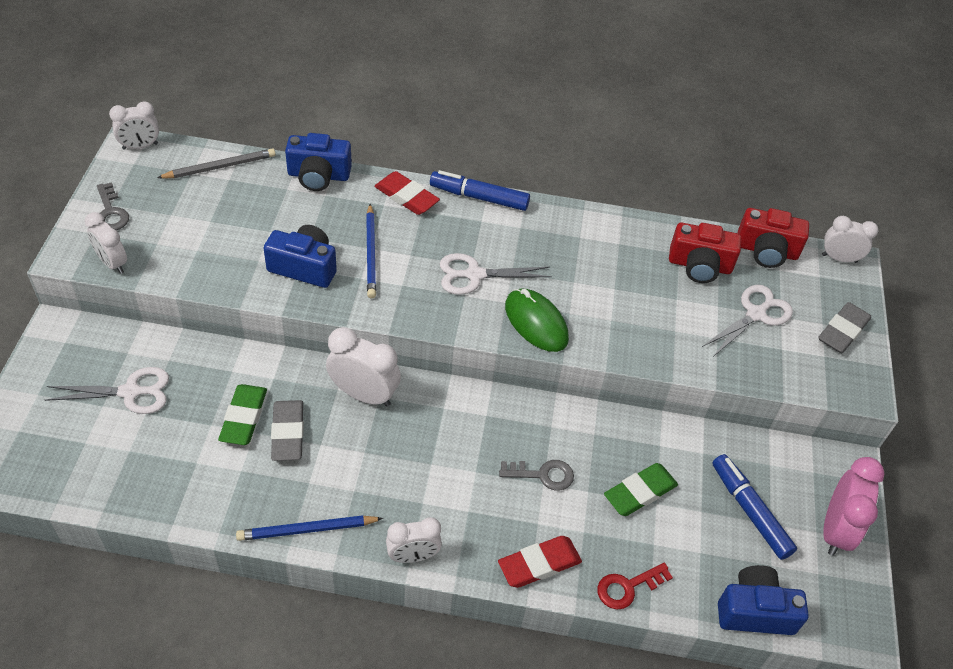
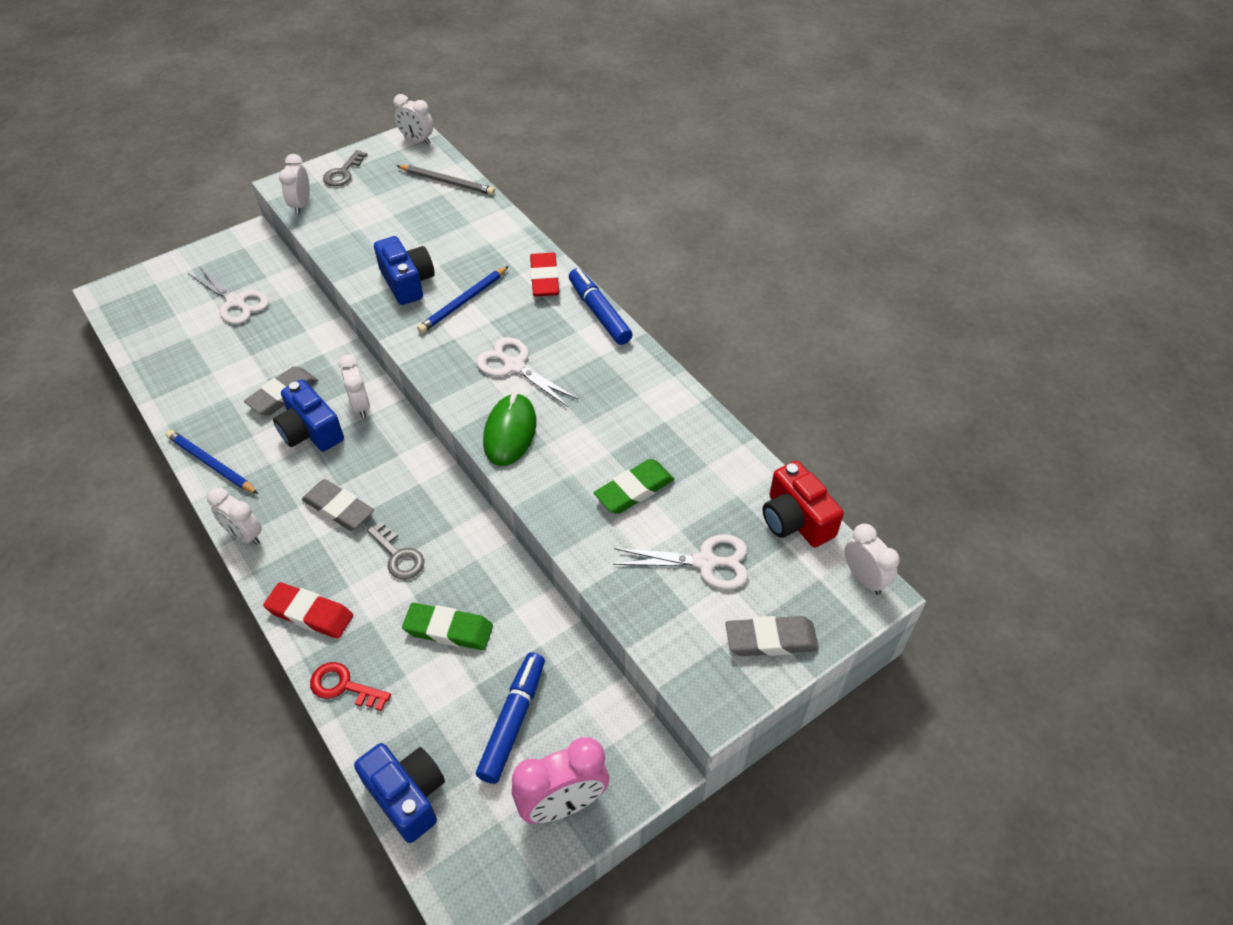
camera: 50 degrees right, 0 degrees up
green eraser [218,384,267,445] -> green eraser moved to [594,459,674,514]
blue camera [285,133,352,191] -> blue camera moved to [273,379,344,451]
white clock [326,327,401,407] -> white clock [339,355,370,418], size x0.66
red camera [669,223,741,283] -> none
none -> grey eraser [302,479,374,531]

